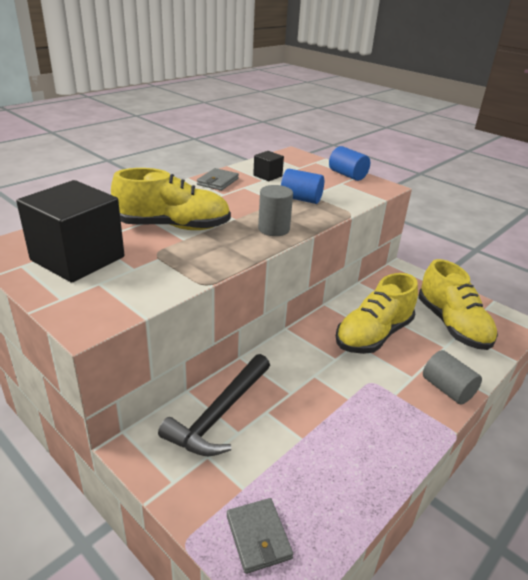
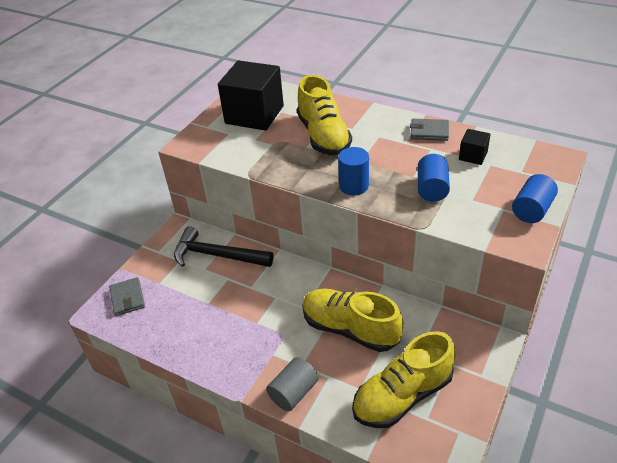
camera: 80 degrees right, 10 degrees up
grey wallet [227,498,293,574] -> grey wallet turned 75 degrees counterclockwise [109,277,145,316]
grey cylinder [258,185,293,236] -> blue cylinder [338,147,369,195]

